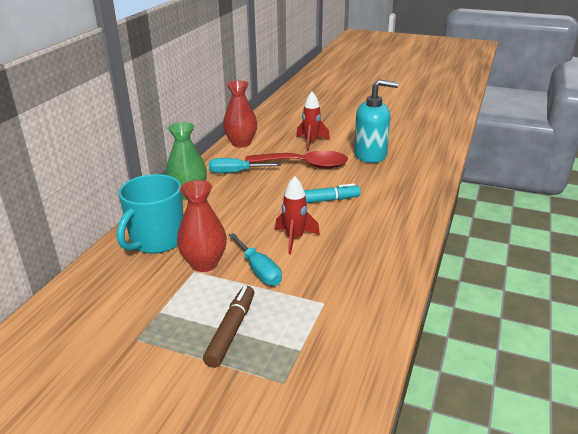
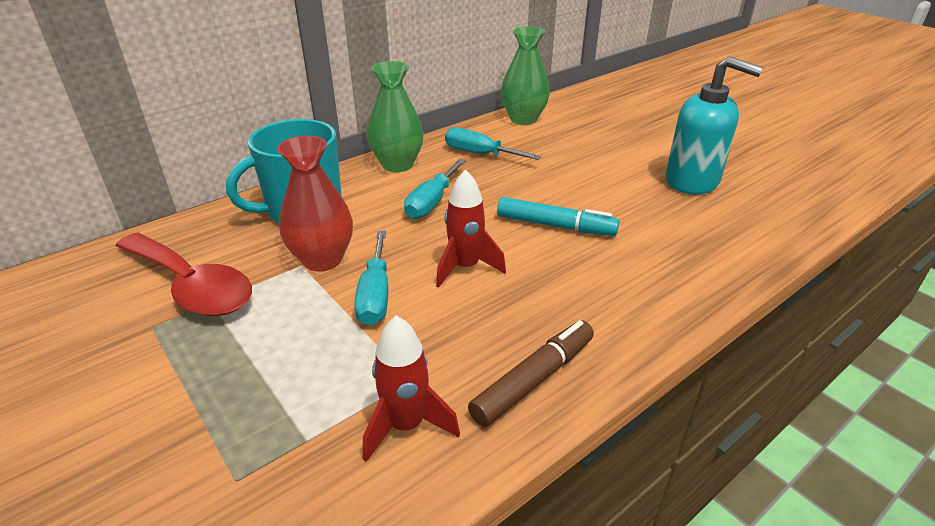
camera: 30 degrees right, 5 degrees up
brown marker [203,286,254,368] -> brown marker moved to [468,320,594,427]
red vase [223,81,257,148] -> green vase [501,26,550,125]
red spoon [245,151,348,169] -> red spoon moved to [116,233,252,316]
red rocket [296,92,330,151] -> red rocket moved to [363,316,460,462]
none -> turquoise screwdriver [404,159,466,219]

